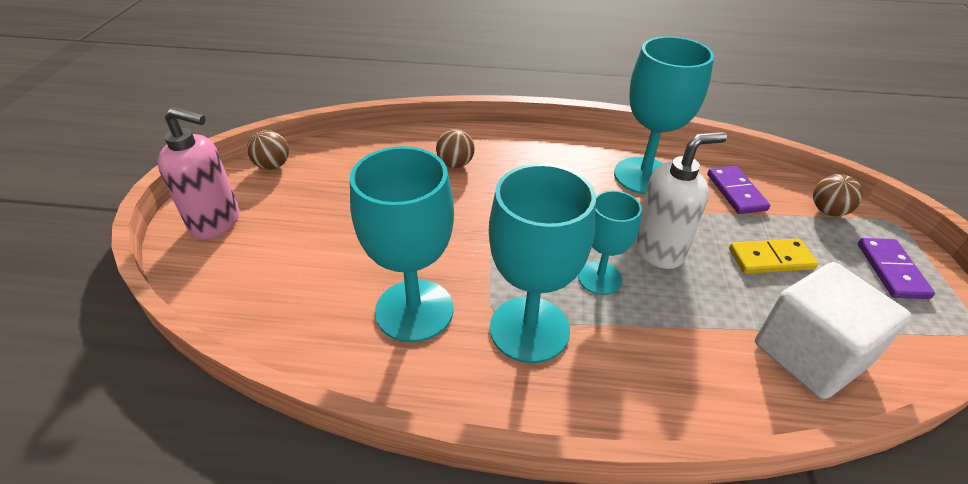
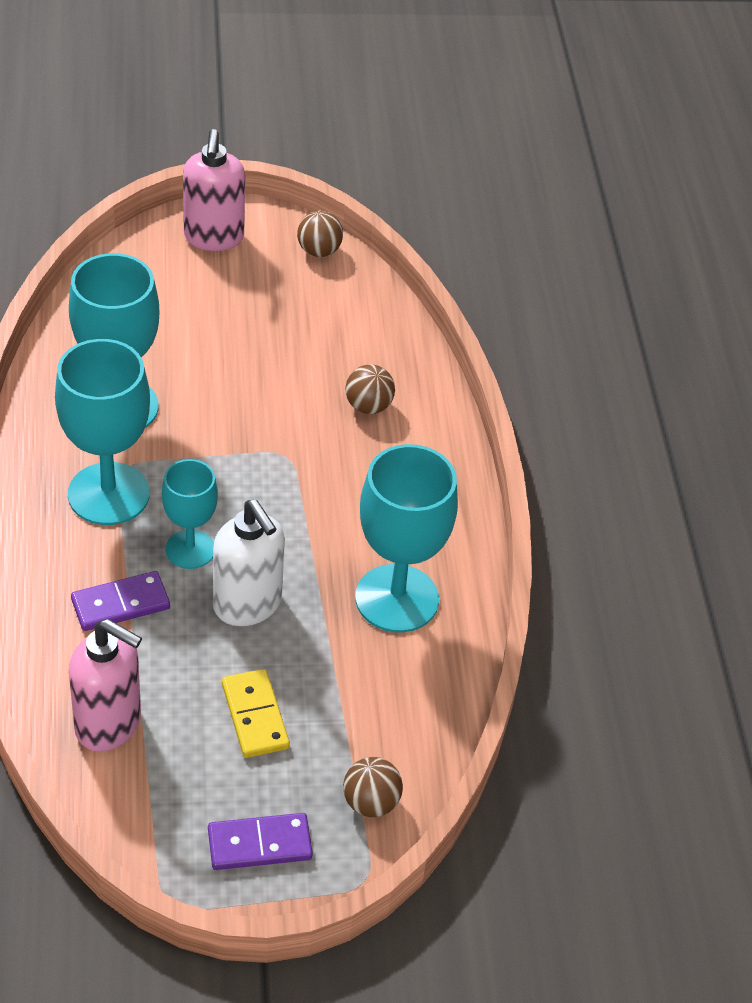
camera: 75 degrees right, 5 degrees up
purple domino [707,166,770,214] -> purple domino moved to [71,571,170,631]
white cube [755,262,912,399] -> pink soap dispenser [69,619,142,752]

